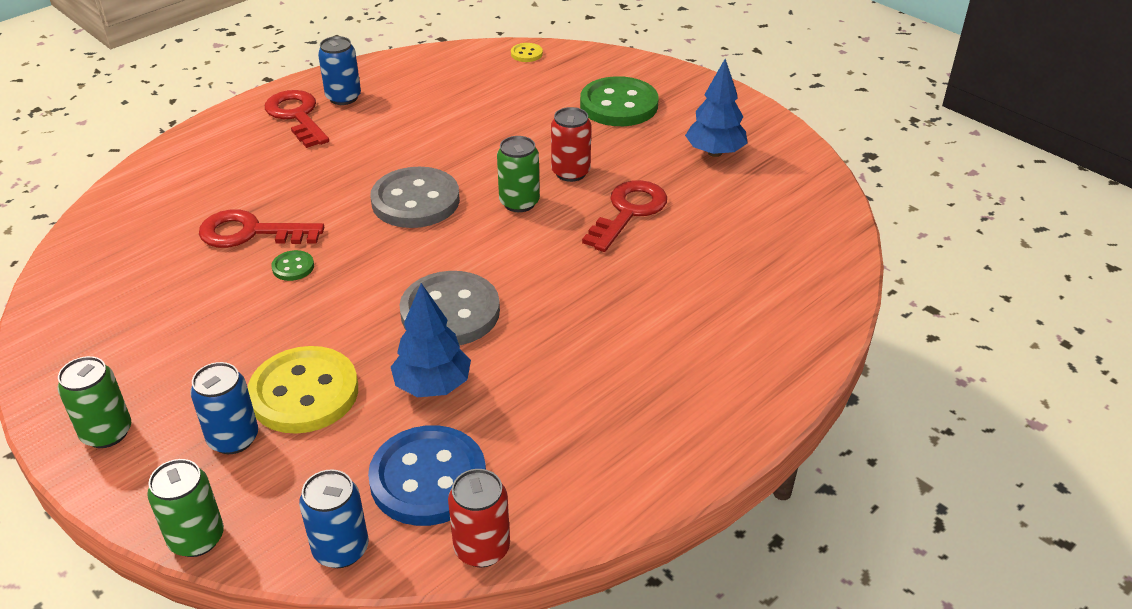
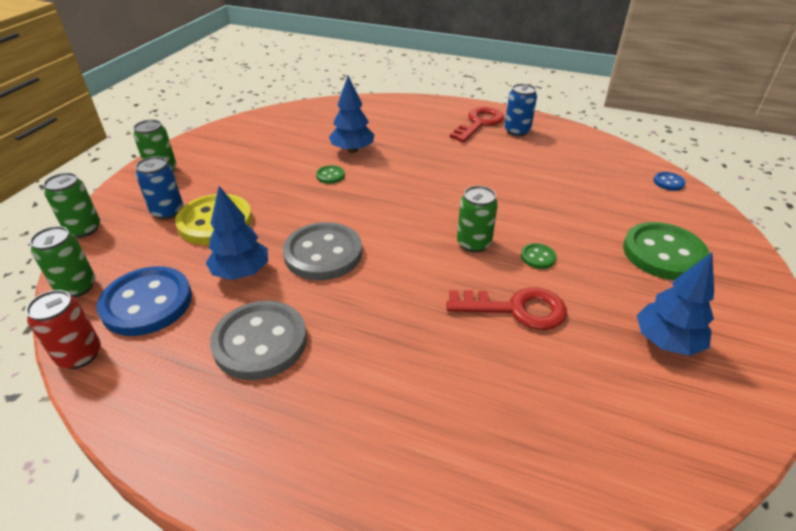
camera: 65 degrees right, 0 degrees up
red key [199,210,324,248] -> blue tree [329,76,374,153]
blue can [299,469,368,568] -> green can [30,226,95,298]
grey button [370,167,460,228] -> grey button moved to [210,301,307,380]
yellow button [511,43,543,62] -> blue button [654,172,685,191]
red can [551,107,591,182] -> green button [521,243,557,269]

